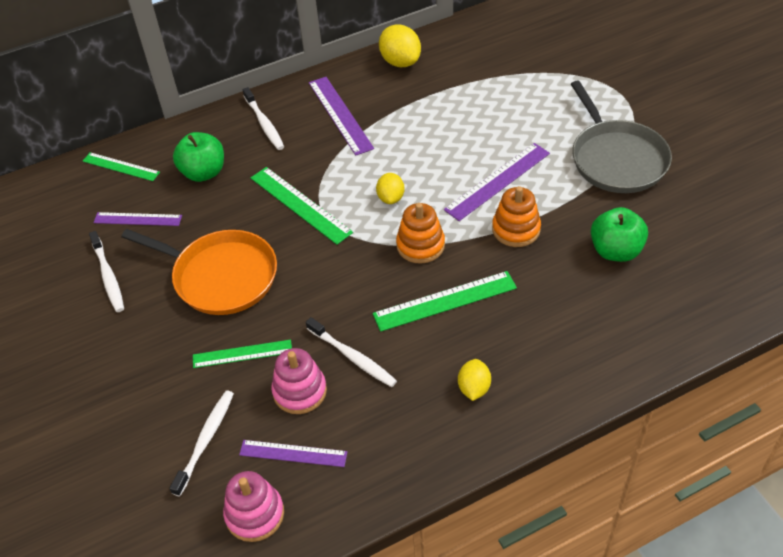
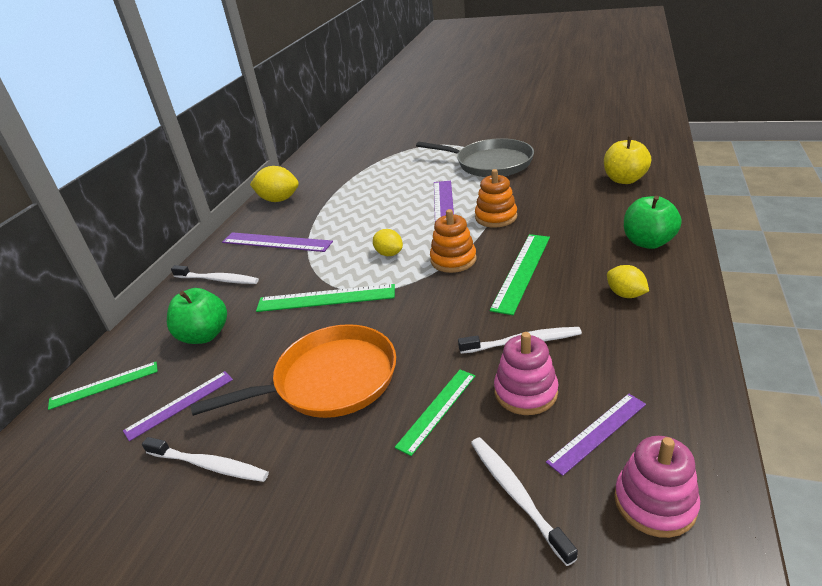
camera: 45 degrees left, 15 degrees down
green apple [591,207,648,262] -> green apple moved to [624,196,682,249]
none -> yellow apple [604,137,651,184]

